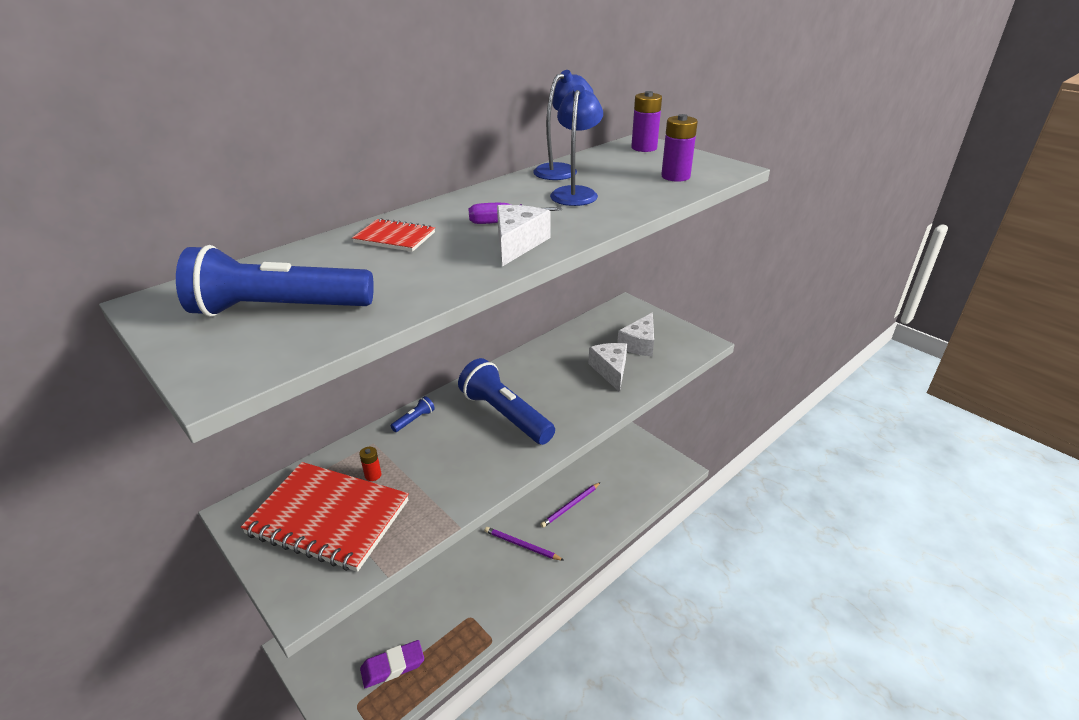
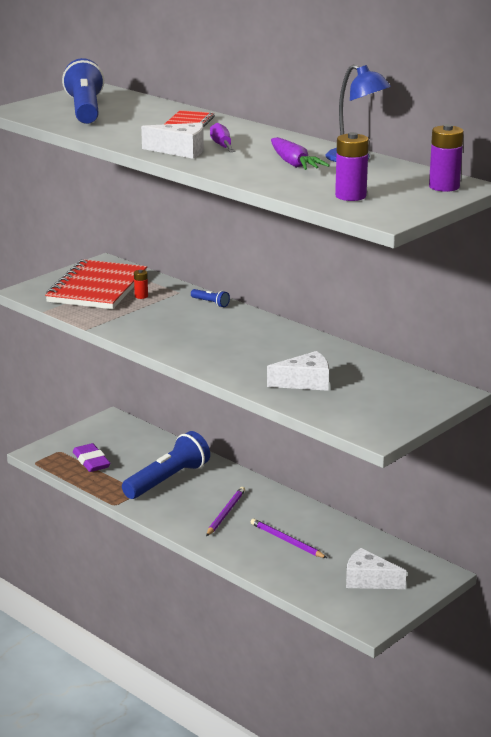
camera: 85 degrees right, 10 degrees down
blue flashlight [458,358,555,445] -> blue flashlight moved to [122,431,210,499]
blue lamp [550,85,603,206] -> purple carrot [271,137,330,170]
white cheese [617,312,654,356] -> white cheese moved to [346,548,406,589]

